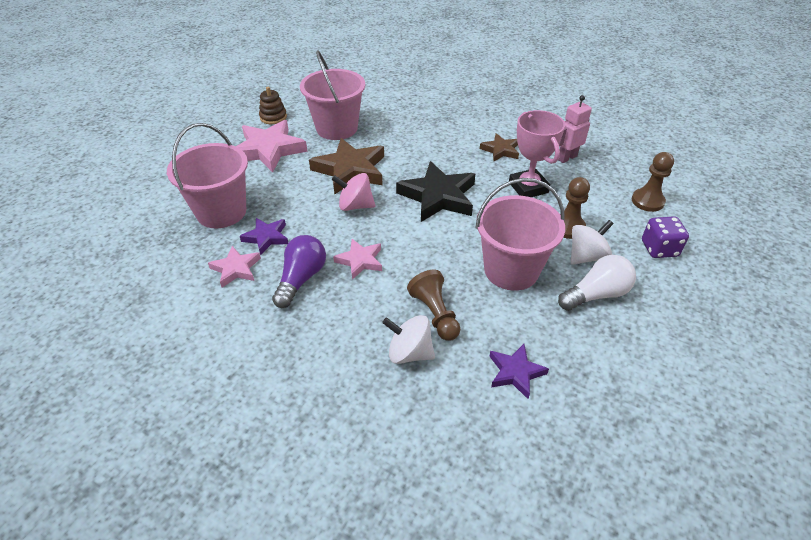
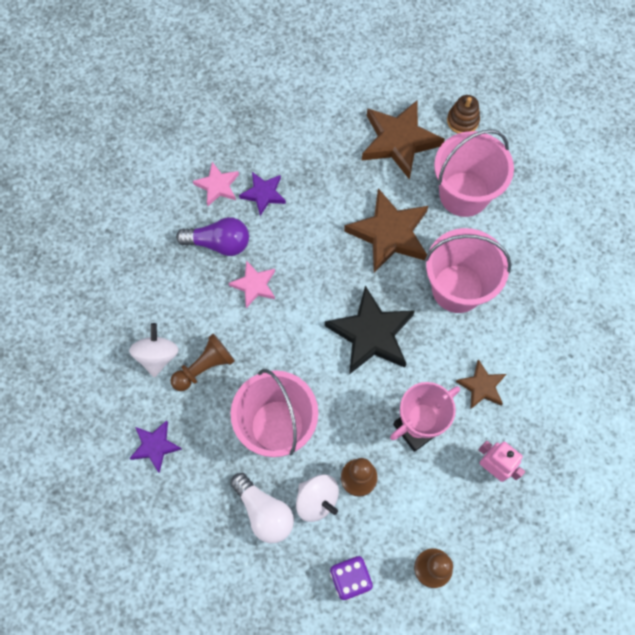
camera: 75 degrees right, 25 degrees up
pink bucket [167,123,248,228] -> pink bucket moved to [425,228,511,313]
pink star [236,120,308,173] -> brown star [362,100,445,180]
pink spinning top [332,173,375,211] -> none

